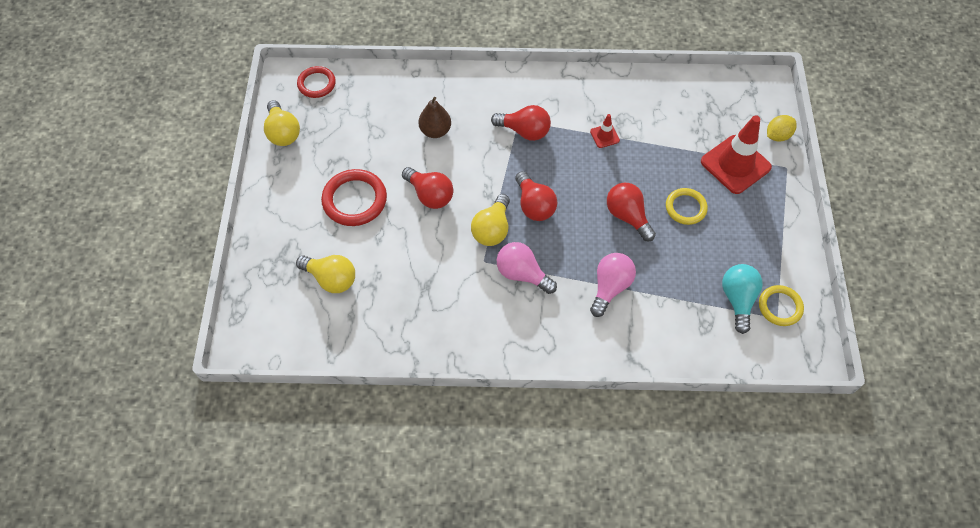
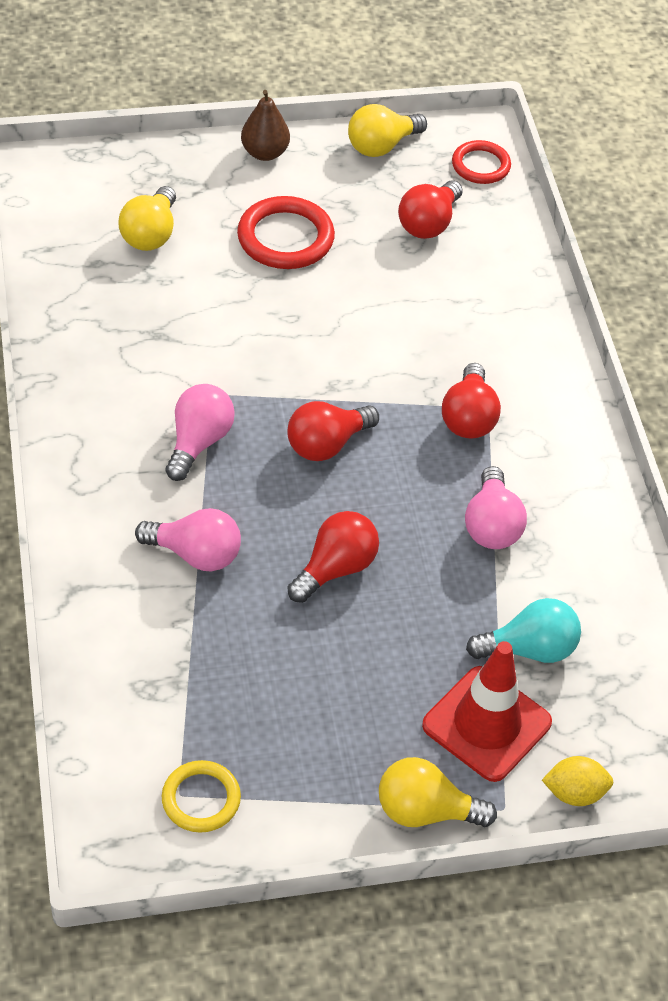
camera: 75 degrees right, 10 degrees down
red light bulb [402,167,453,209] -> red light bulb moved to [398,180,463,239]
brown pear [418,97,451,138] -> brown pear moved to [241,90,290,161]
yellow light bulb [471,194,510,246] -> yellow light bulb moved to [379,757,497,827]
red traffic cone [590,114,620,148] -> pink light bulb [465,466,527,549]
yellow ring [666,188,708,225] -> none
turquoise light bulb [722,264,763,334] -> turquoise light bulb moved to [466,598,581,663]
yellow lemon [767,115,797,142] -> yellow lemon turned 45 degrees counterclockwise [542,756,613,806]

